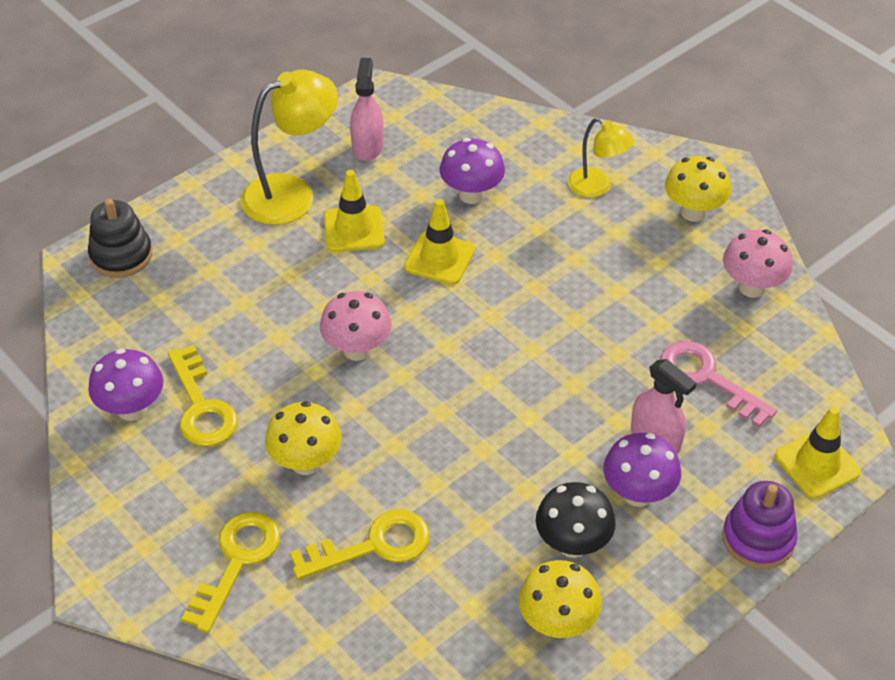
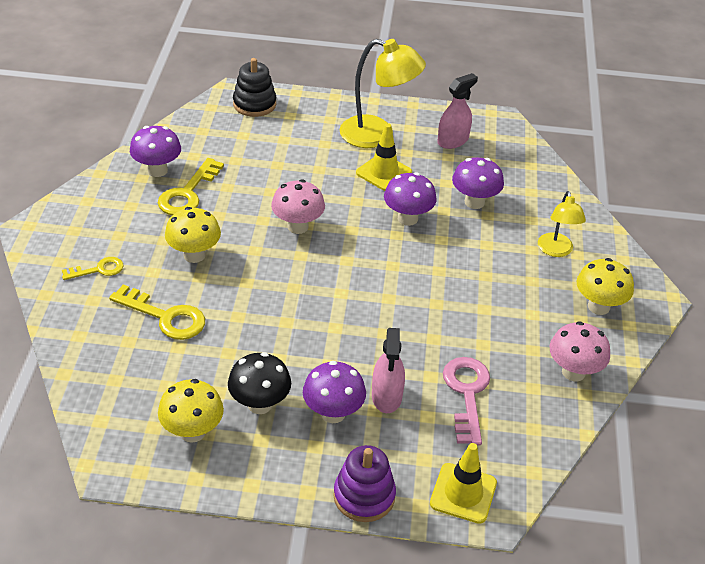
camera: 45 degrees right, 5 degrees down
yellow key [181,511,281,633] -> yellow key [62,257,124,280], size x0.60
yellow traffic cone [404,199,475,285] -> purple mushroom [384,172,437,226]

